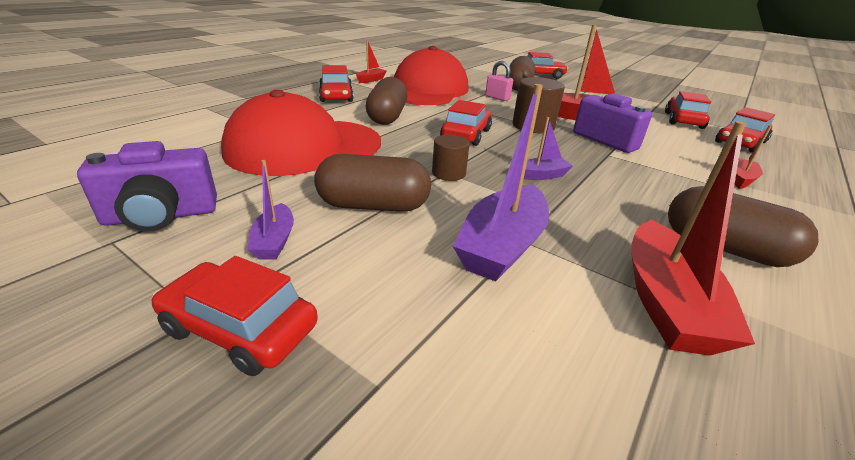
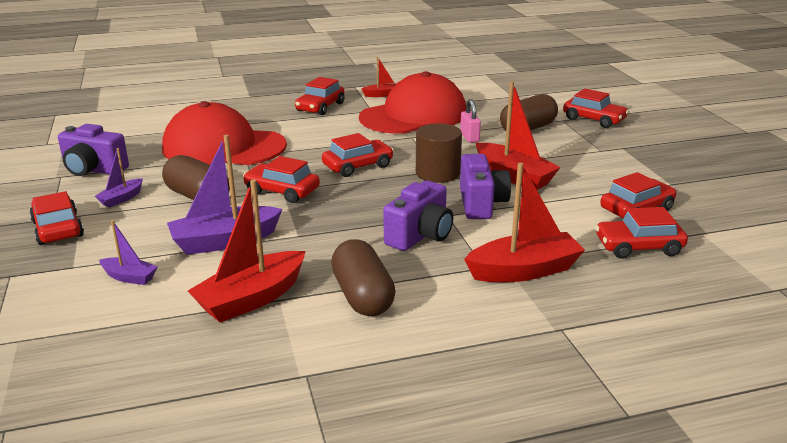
camera: 40 degrees right, 5 degrees down
brown capsule [366,77,407,125] -> none
brown cylinder [432,135,470,181] -> red car [243,156,320,203]
purple boat [524,117,573,180] -> purple boat moved to [99,221,157,285]
red boat [735,125,772,189] -> red boat [464,163,585,282], size x1.92
none -> purple camera [383,180,453,251]

